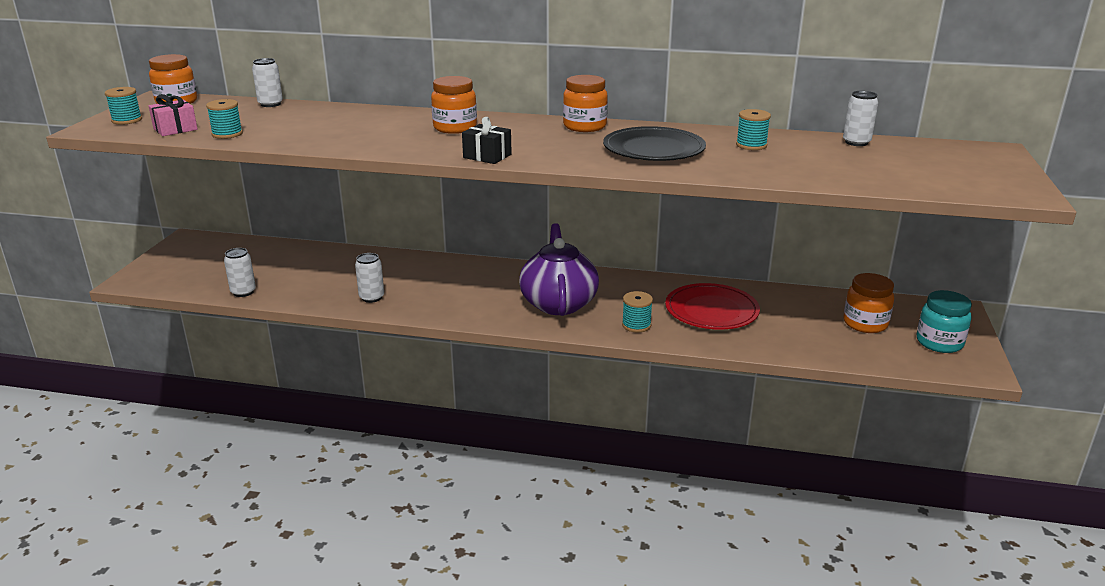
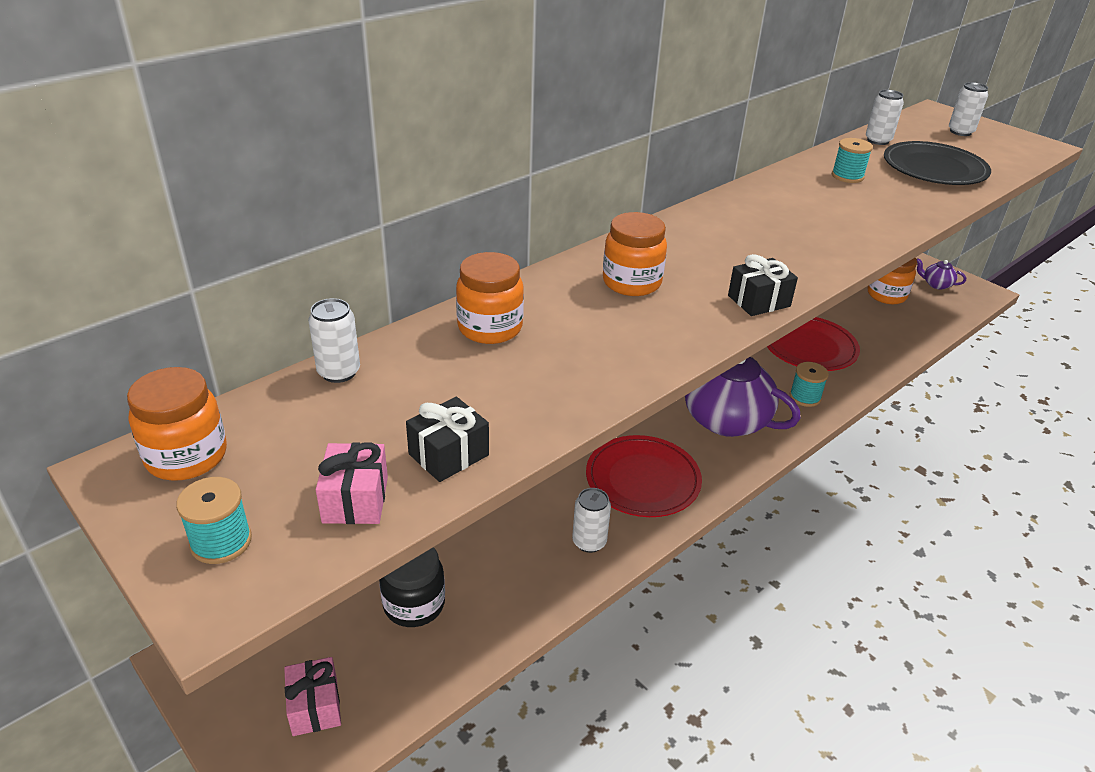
camera: 55 degrees left, 10 degrees up
turquoise spool [206,99,243,139] -> black gift [406,397,489,482]
white can [224,248,256,297] -> white can moved to [949,82,988,136]
orange jar [563,75,608,132] -> orange jar moved to [456,252,524,344]
black plate [603,126,706,161] -> black plate moved to [884,141,991,185]
turquoise jar [917,290,972,353] -> purple teapot [917,258,966,290]
none -> pink gift [284,657,341,736]
none -> black jar [379,547,445,627]
none -> red plate [586,435,702,517]

